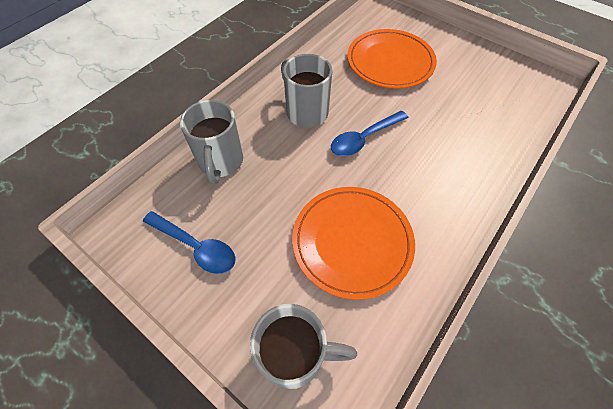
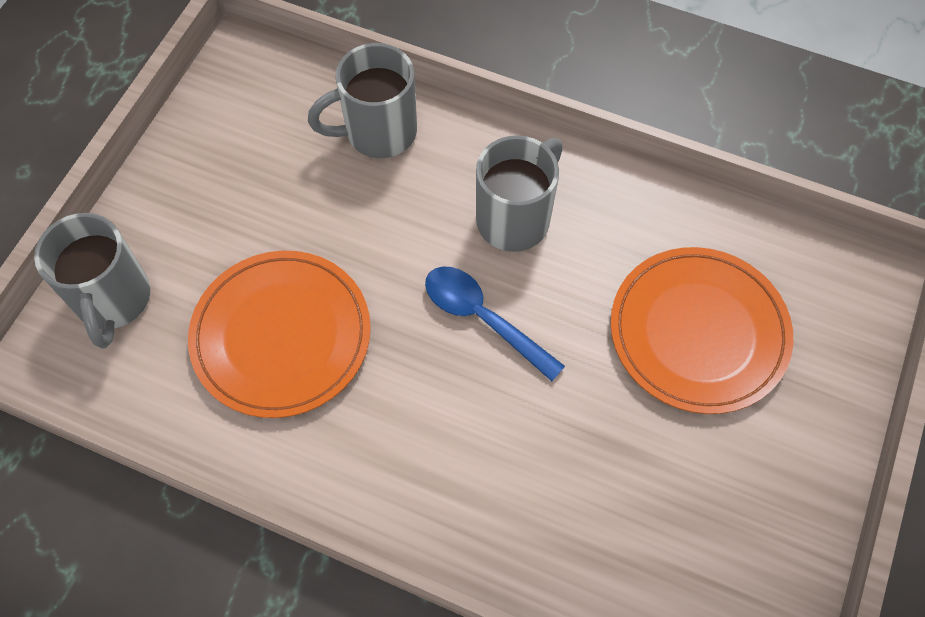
camera: 75 degrees right, 5 degrees up
blue spoon [143,211,235,274] -> none

